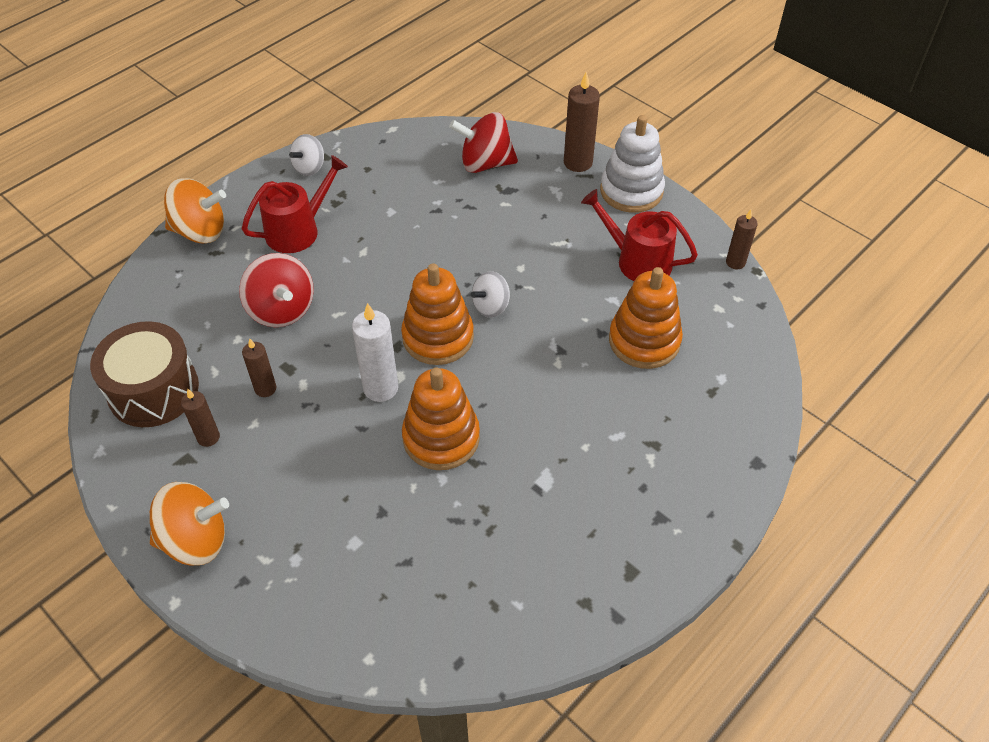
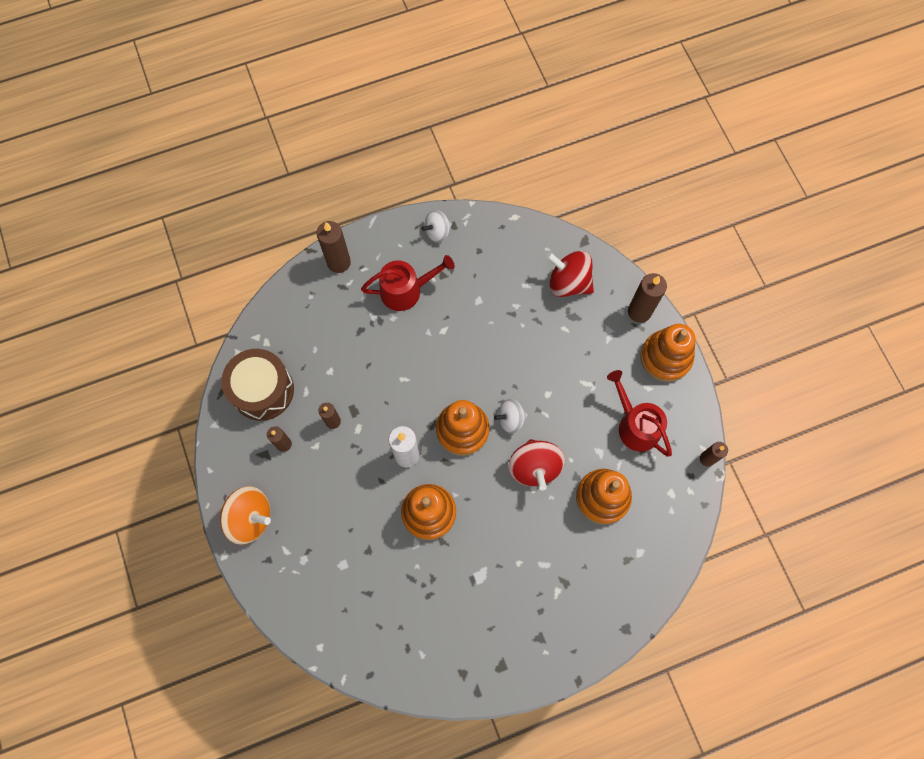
camera: 25 degrees right, 20 degrees up
orange spinning top [164,178,226,244] -> brown candle [317,221,351,273]
red spinning top [239,253,314,327] -> red spinning top moved to [508,439,565,490]
white stacking toy [600,115,665,213] -> orange stacking toy [640,324,695,382]

